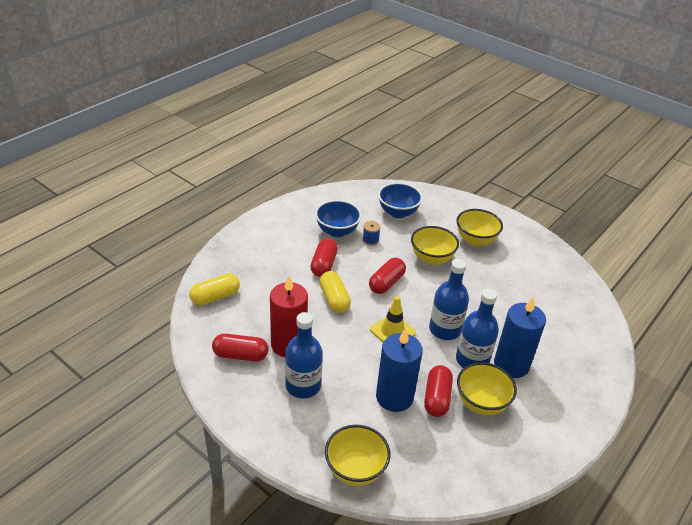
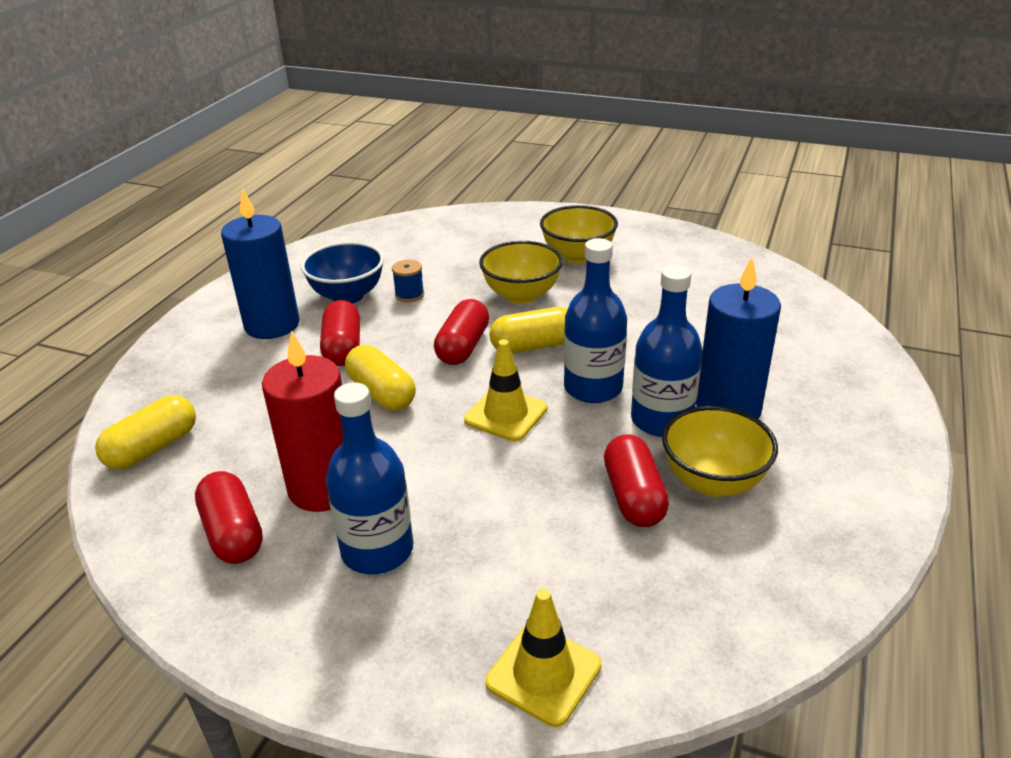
camera: 15 degrees left, 5 degrees down
red capsule [212,334,269,362] -> red capsule turned 75 degrees clockwise [195,471,263,564]
yellow bowl [325,425,391,486] -> yellow traffic cone [485,589,601,727]
blue candle [376,328,423,412] -> blue candle moved to [221,188,300,339]
blue bowl [378,183,423,218] -> none
none -> yellow capsule [489,307,568,354]

